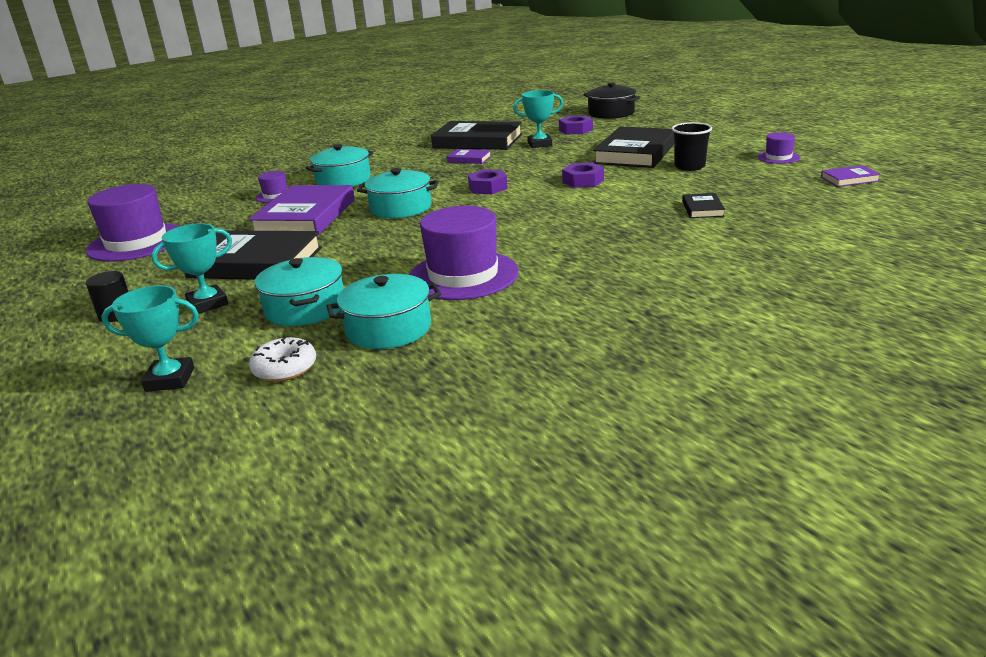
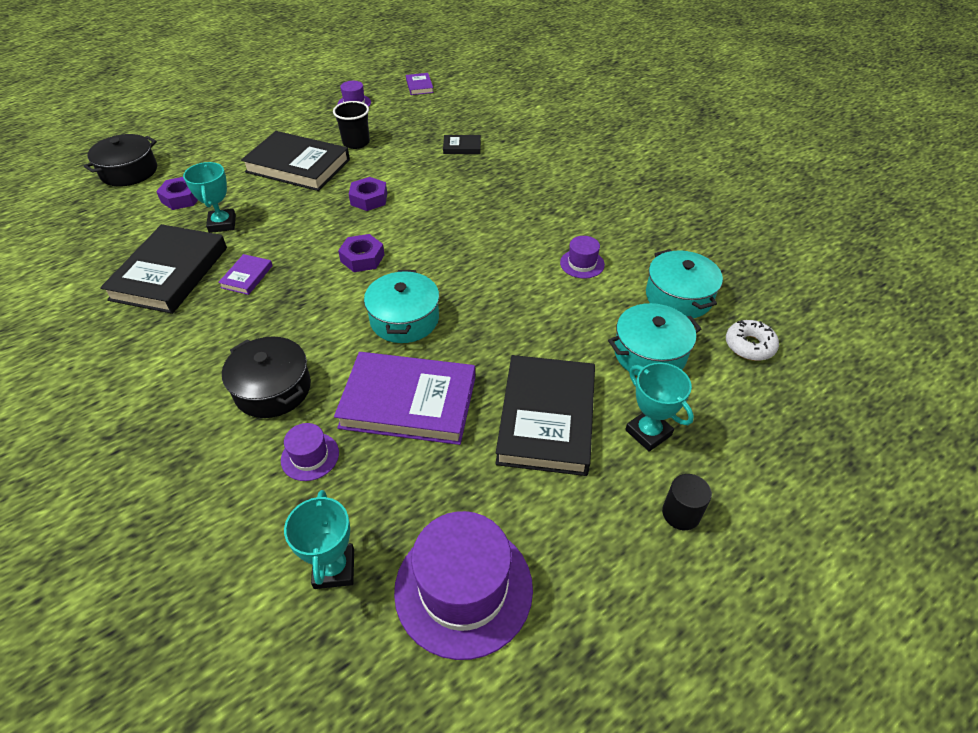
camera: 95 degrees left, 20 degrees up
turquoise trophy [101,285,199,392] -> turquoise trophy moved to [284,490,354,589]
turquoise pot [305,144,374,186] -> black pot [222,337,311,418]
purple hat [409,206,519,300] -> purple hat [560,236,605,279], size x0.48

